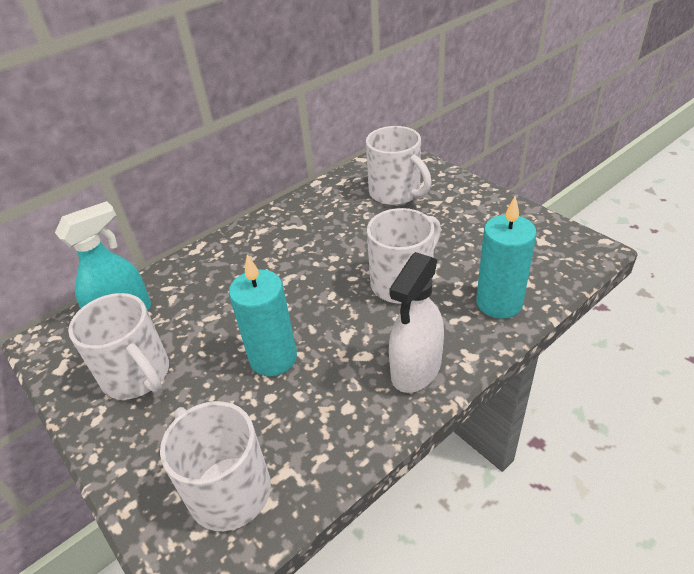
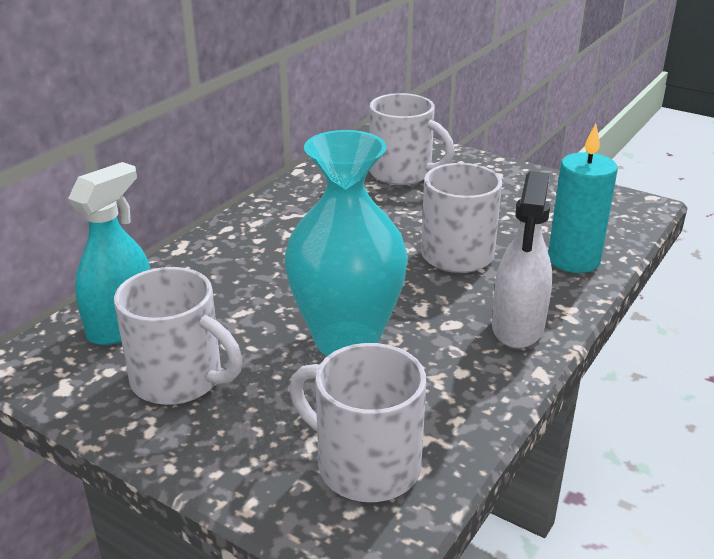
camera: 20 degrees left, 10 degrees down
turquoise candle [229,255,297,376] -> turquoise vase [284,130,408,356]

